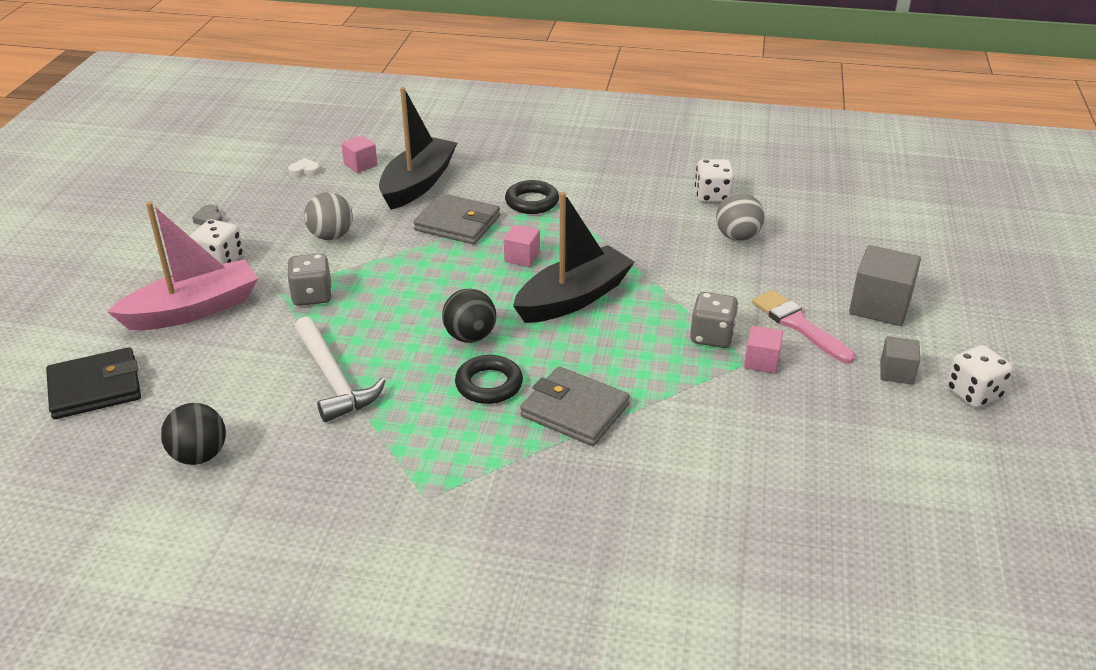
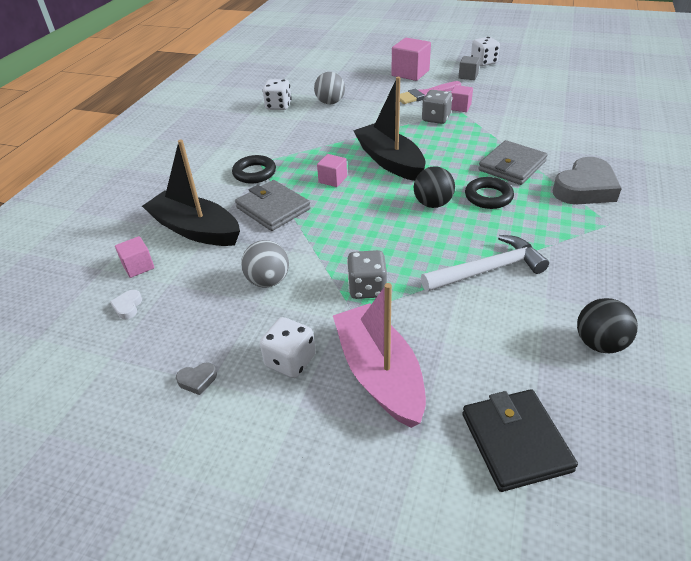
camera: 80 degrees left, 5 degrees up
grey wallet [414,193,500,244] -> grey wallet turned 75 degrees counterclockwise [235,180,311,231]
grey cube [849,245,921,326] -> pink cube [391,38,431,81]
none -> grey heart [553,157,622,204]

